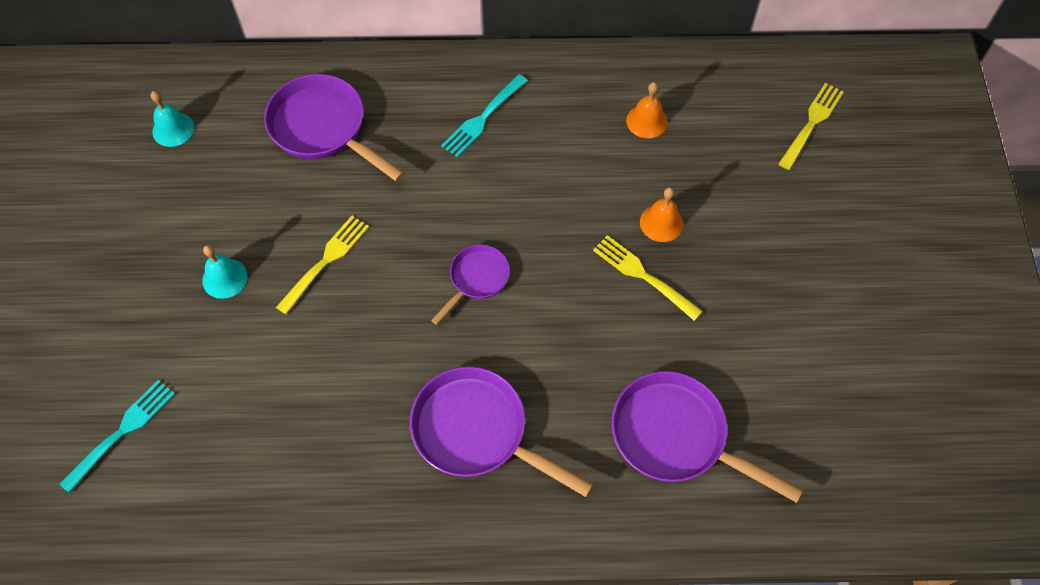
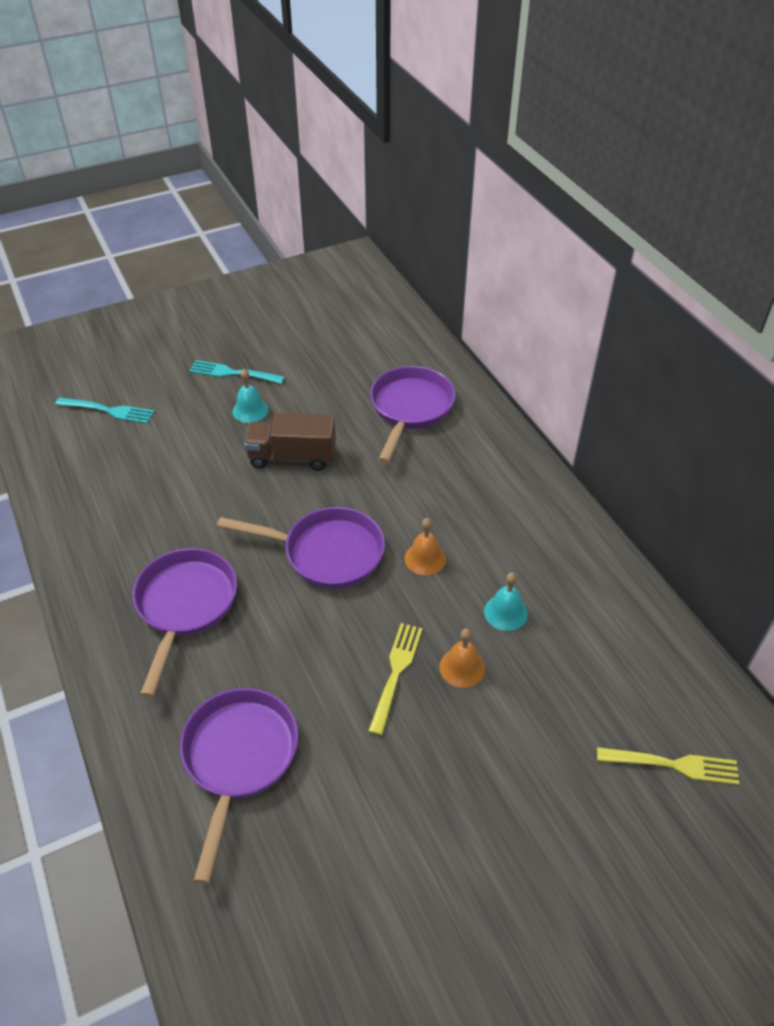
camera: 65 degrees right, 15 degrees down
turquoise bell [151,91,194,147] -> turquoise bell moved to [484,573,528,631]
yellow fork [276,216,369,315] -> brown truck [244,413,336,471]
purple pan [431,245,510,325] -> purple pan [217,507,385,589], size x1.78
turquoise fork [441,74,528,157] -> turquoise fork moved to [189,360,285,384]
orange bell [626,82,668,138] -> orange bell moved to [405,518,446,575]

